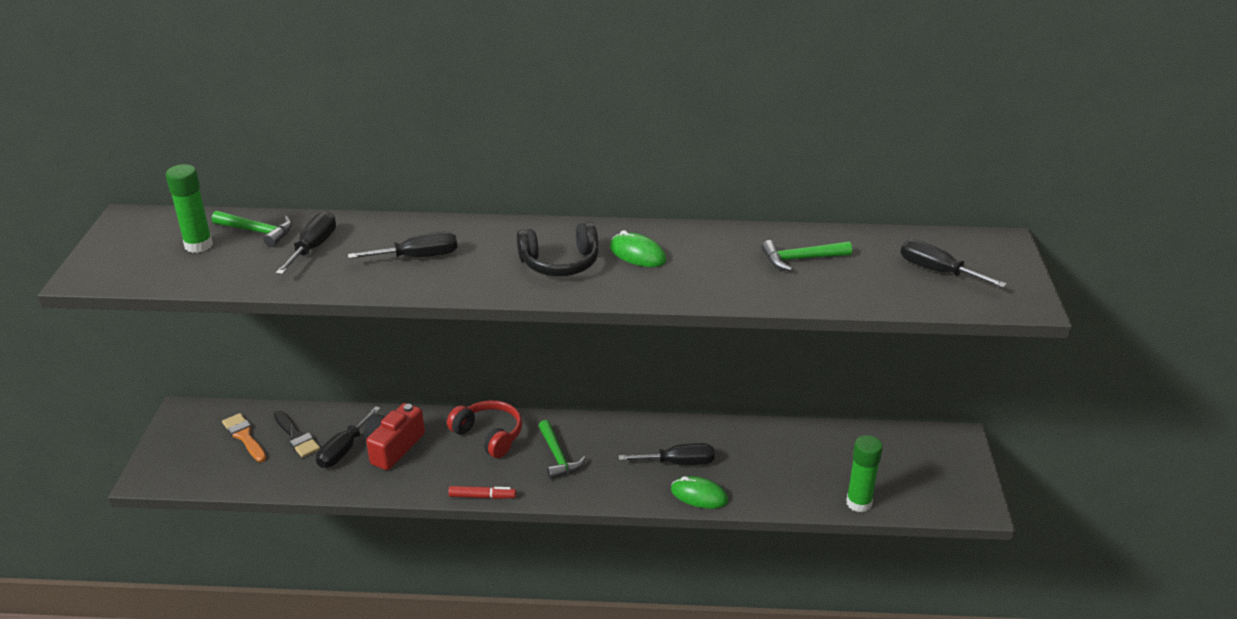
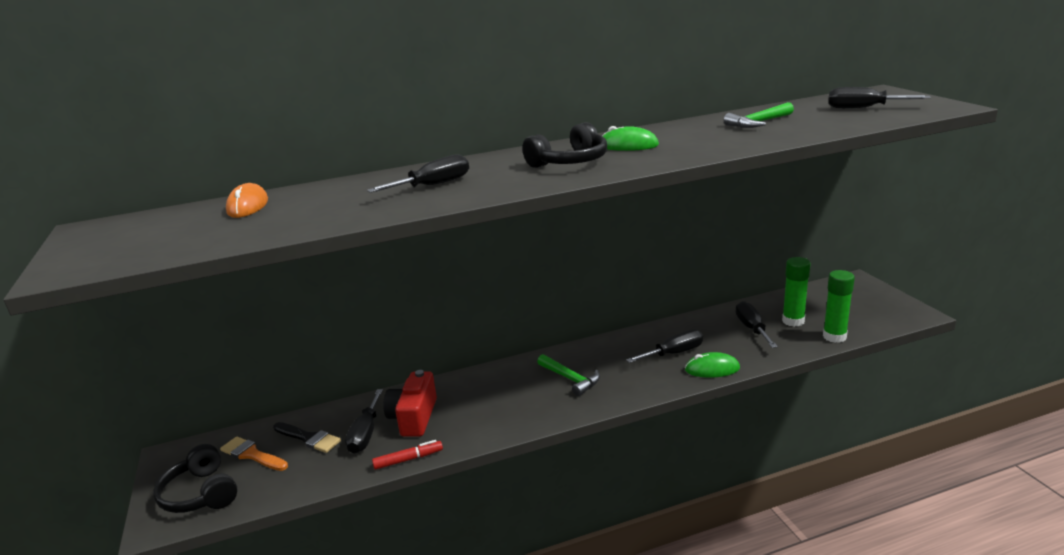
camera: 20 degrees left, 10 degrees down
green glue stick [166,164,213,253] -> green glue stick moved to [782,257,811,327]
green hammer [212,211,292,247] -> orange mouse [226,183,268,218]
black screwdriver [275,211,336,274] -> black screwdriver moved to [735,301,778,348]
red headphones [447,400,522,458] -> none
red marker [448,486,516,499] -> red marker moved to [372,440,443,470]
none -> black headphones [153,444,238,513]

